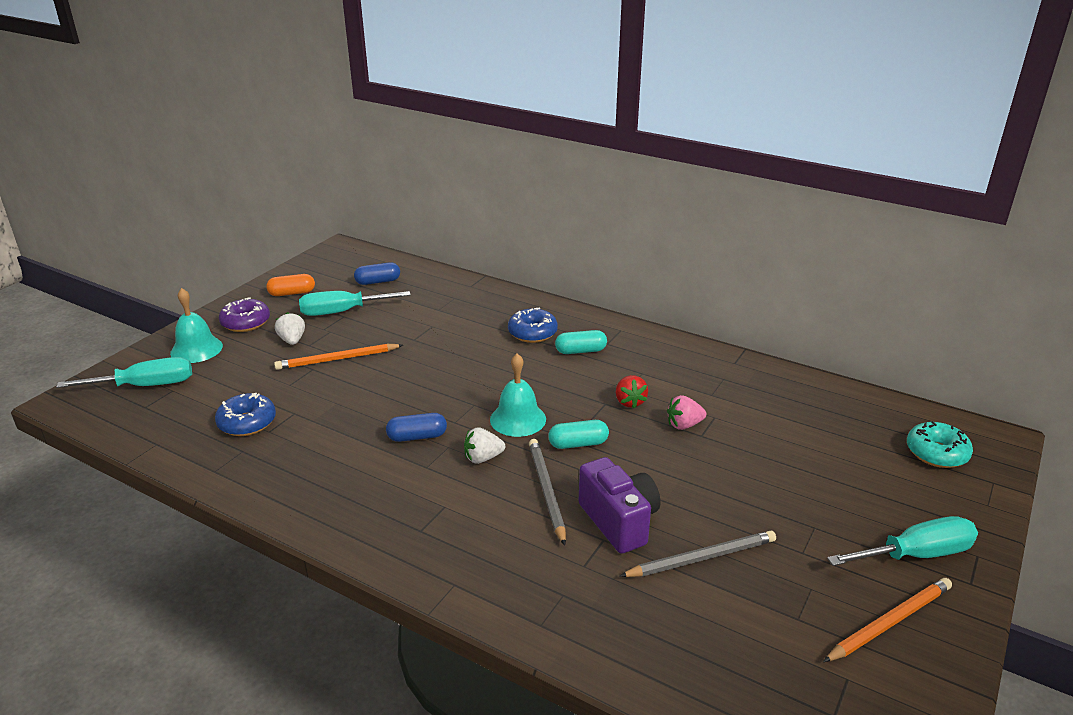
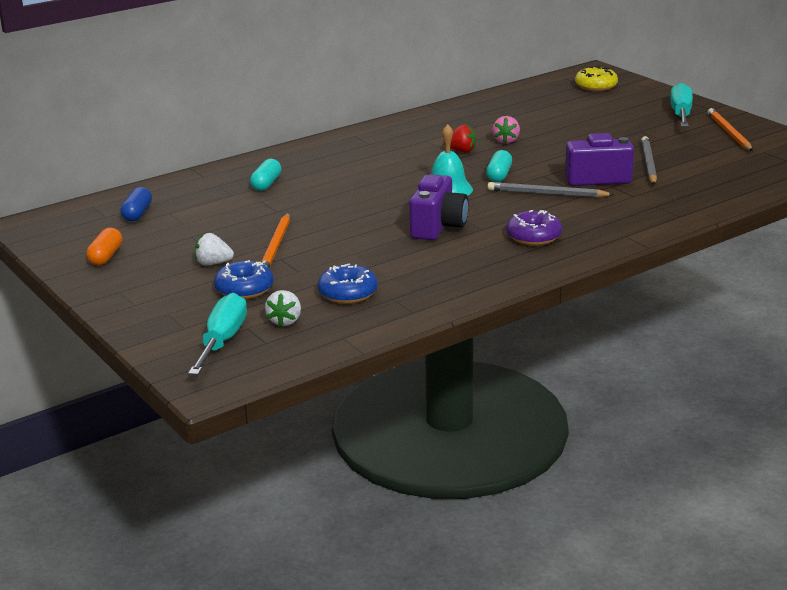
camera: 65 degrees left, 5 degrees down
turquoise bell [170,288,223,363] -> none
purple donut [219,297,270,332] -> purple donut moved to [506,210,562,246]
turquoise screwdriver [299,291,411,316] -> none
blue capsule [386,413,447,442] -> purple camera [409,174,469,240]
white strawberry [464,427,505,464] -> white strawberry moved to [265,290,301,327]
blue donut [508,308,558,343] -> blue donut moved to [214,260,274,299]
turquoise capsule [555,330,607,354] -> turquoise capsule moved to [250,159,281,191]
turquoise donut [907,422,973,468] -> yellow donut [575,66,618,91]

